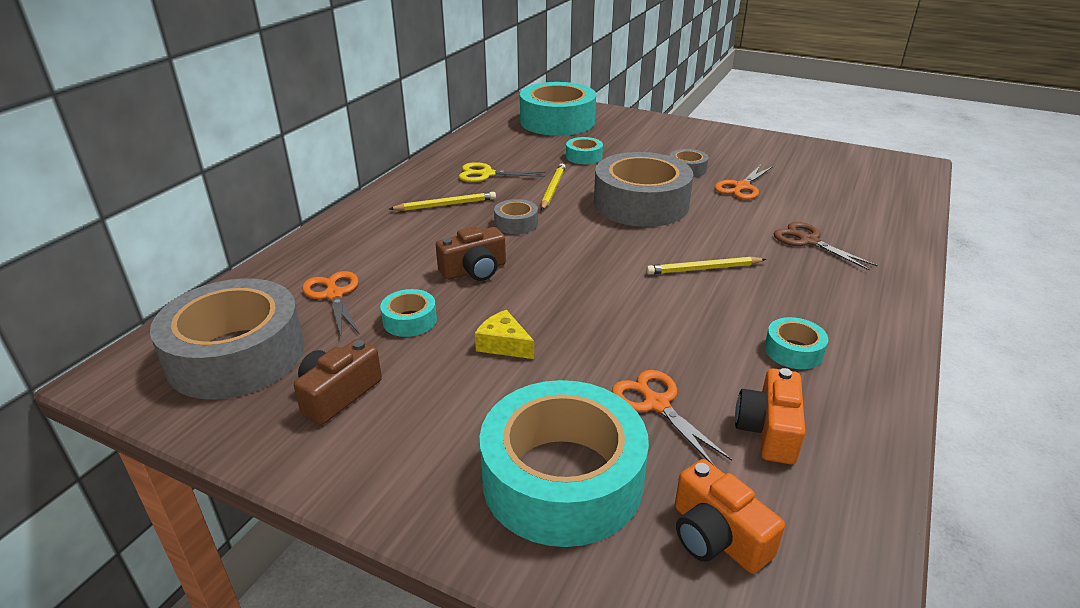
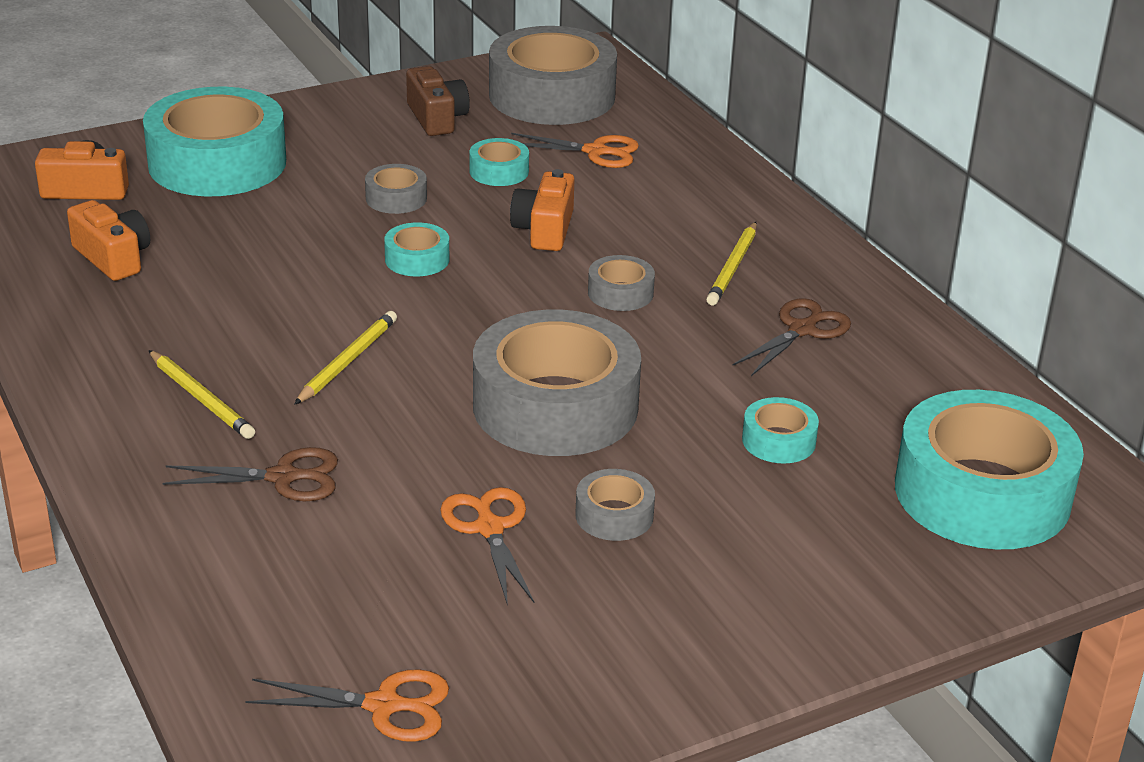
camera: 125 degrees right, 0 degrees up
brown camera [436,226,506,281] -> orange camera [510,169,575,251]
yellow scissors [459,162,546,182] -> brown scissors [732,298,851,376]
yellow cheese [475,310,534,359] -> grey tape [365,164,427,214]
yellow pencil [541,163,565,210] -> yellow pencil moved to [148,350,255,439]
orange scissors [612,370,732,465] -> orange scissors moved to [245,669,449,742]
turquoise tape [765,317,828,369] -> turquoise tape moved to [384,222,449,276]

